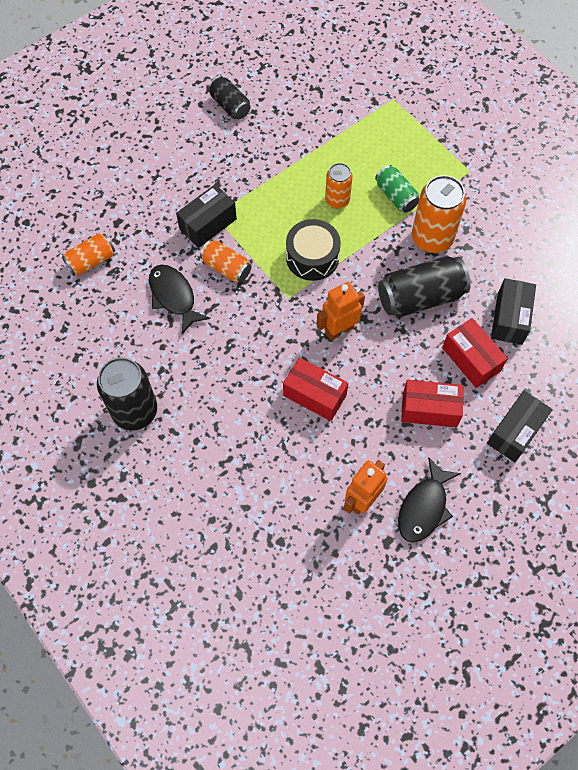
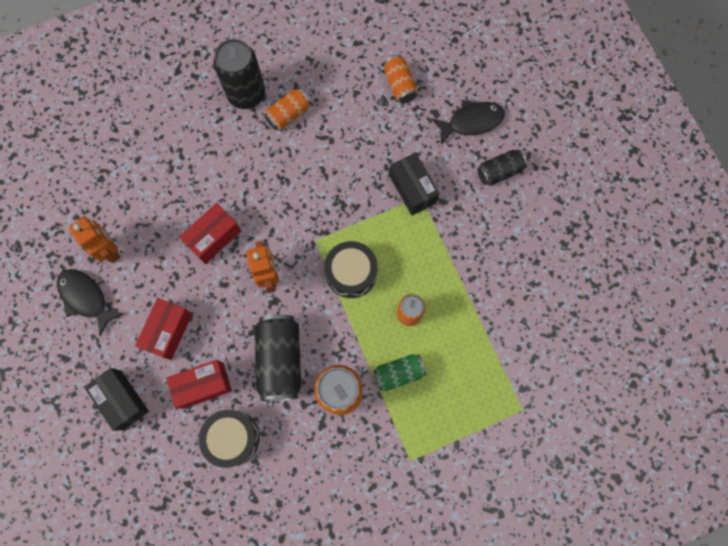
camera: 105 degrees right, 10 degrees up
black fish [149,265,211,334] -> black fish moved to [431,100,505,145]
orange can [200,240,252,282] -> orange can moved to [264,88,311,130]
black can [208,76,251,119] -> black can moved to [477,149,527,186]
black box [491,278,536,345] -> black drum [199,410,260,468]

